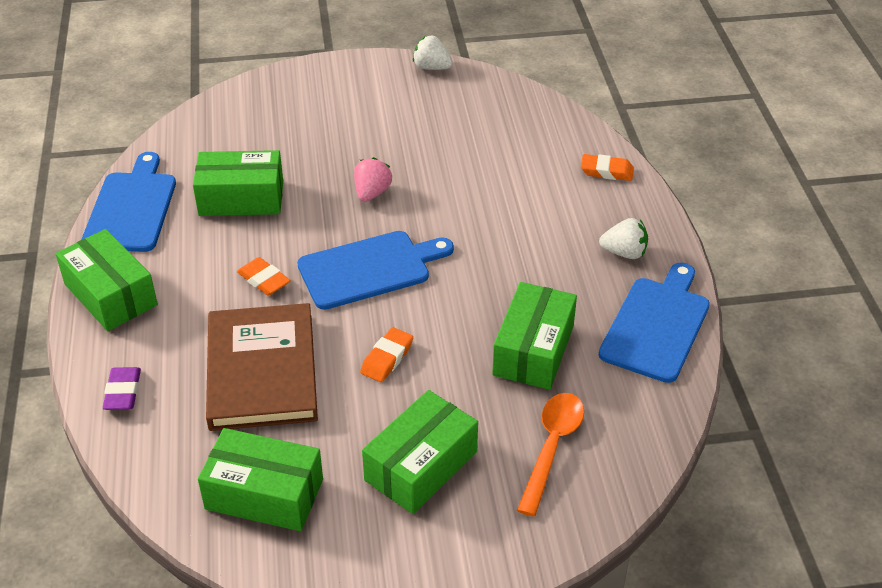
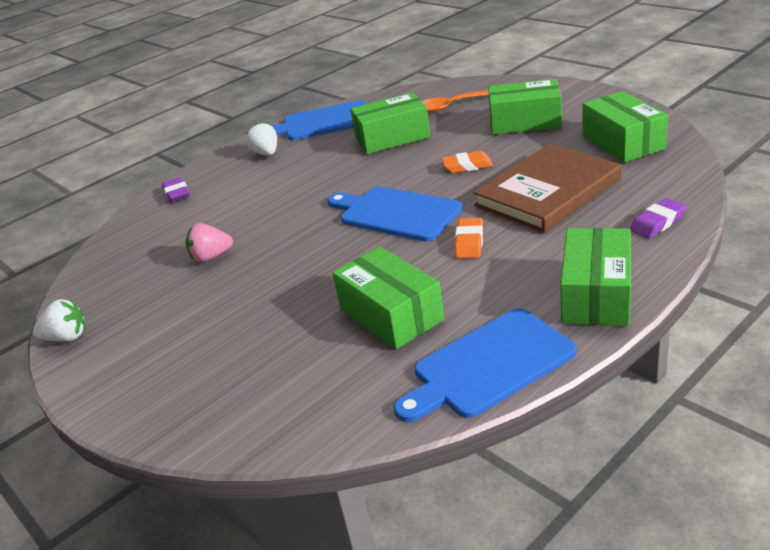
camera: 120 degrees left, 10 degrees down
pink strawberry [354,157,392,202] -> pink strawberry moved to [185,223,233,262]
white strawberry [413,35,453,70] -> white strawberry turned 90 degrees counterclockwise [33,299,86,342]
orange eraser [581,154,634,181] -> purple eraser [162,177,190,203]

